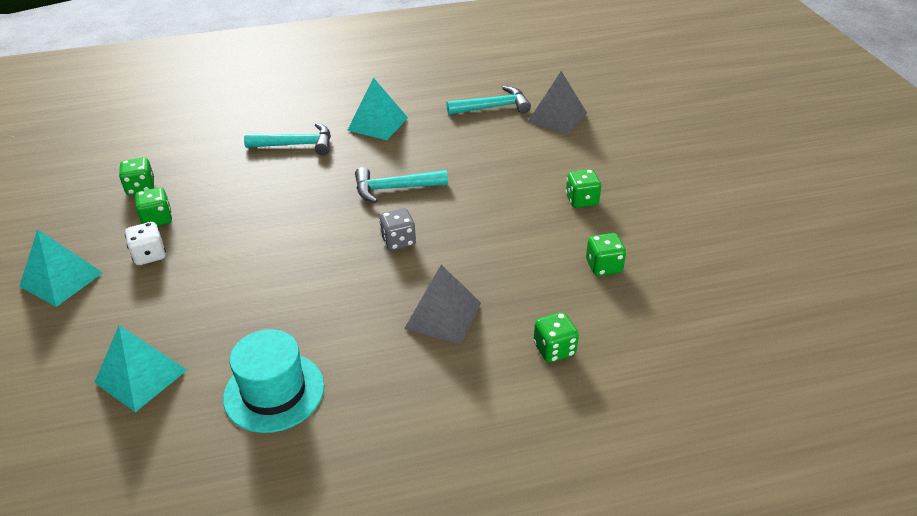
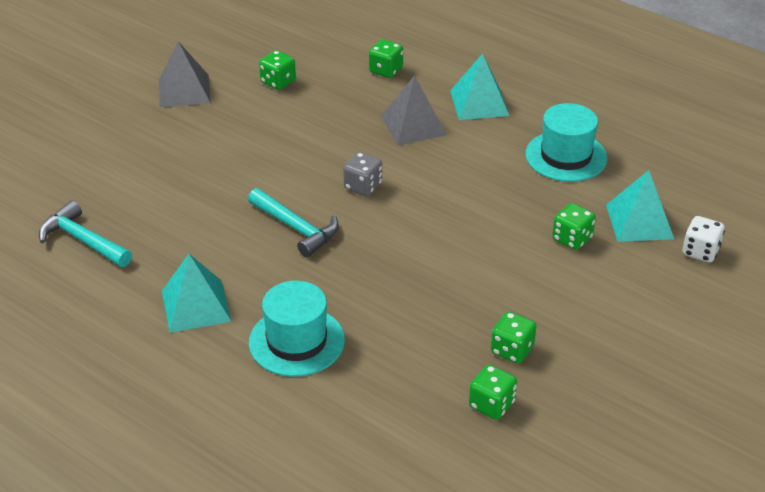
camera: 130 degrees left, 0 degrees up
turquoise pyramid [19,229,103,307] -> turquoise pyramid moved to [450,53,510,120]
white dice [125,222,166,265] -> white dice moved to [683,216,725,263]
turquoise hammer [244,123,331,155] -> turquoise hat [249,280,345,377]
grey pyramid [528,71,587,134] -> grey pyramid moved to [159,41,211,107]
green dice [566,169,601,208] -> green dice moved to [552,203,596,250]

